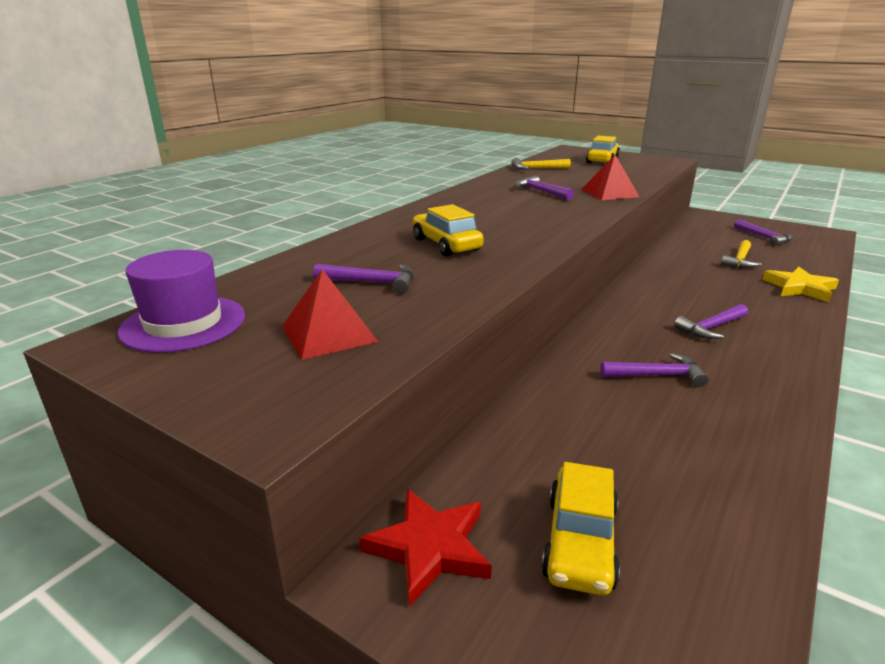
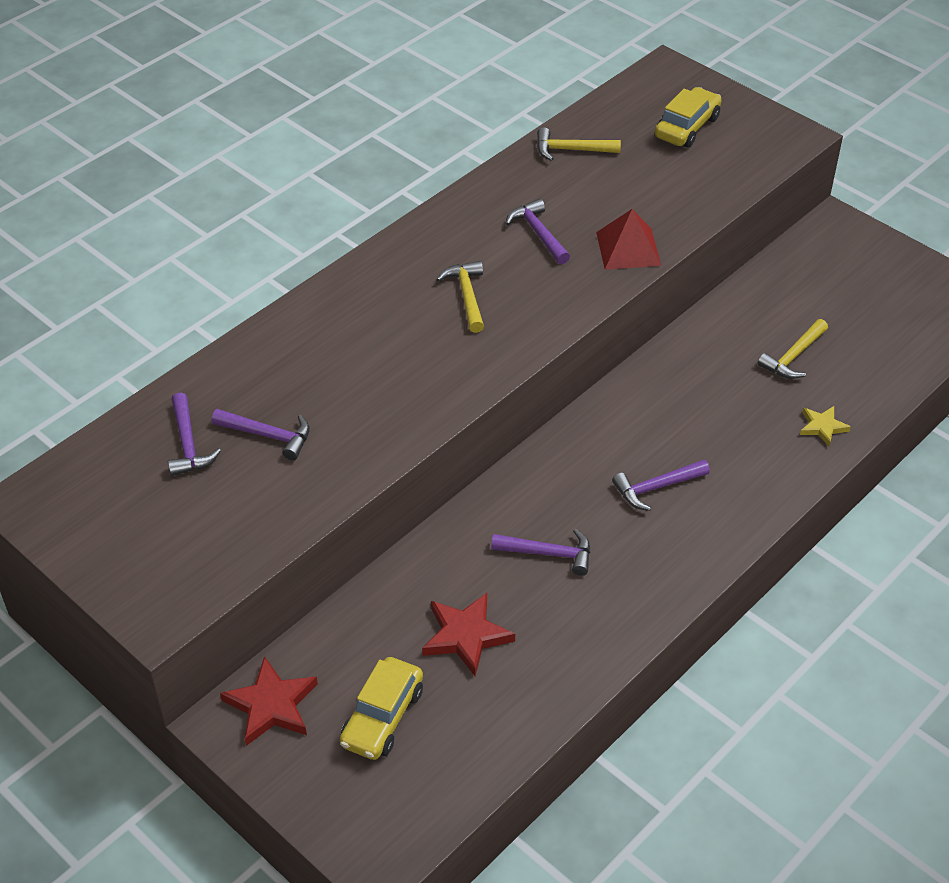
camera: 10 degrees right, 20 degrees up
purple hat [118,250,245,353] -> none
red pyramid [282,269,378,360] -> none
yellow car [413,204,484,256] -> none
purple hammer [734,219,793,246] -> purple hammer moved to [168,393,221,476]
yellow star [763,267,839,302] -> yellow star [800,406,851,446], size x0.61
none -> red star [422,593,515,676]
none -> yellow hammer [436,261,484,333]

